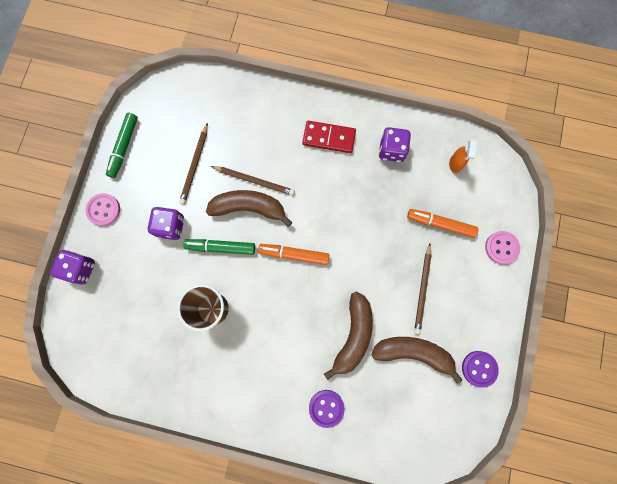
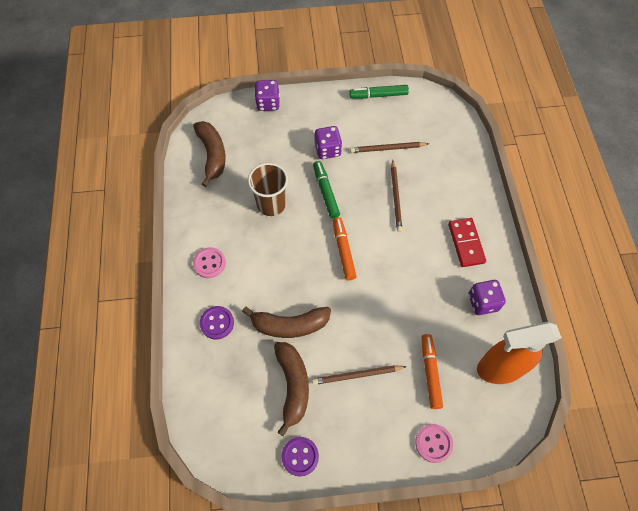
camera: 70 degrees right, 15 degrees down
pink button [86,193,120,226] -> pink button moved to [193,247,226,278]
brown banana [206,190,292,227] -> brown banana moved to [193,121,226,187]
orange spray bottle [449,139,477,173] -> orange spray bottle [477,322,562,384], size x2.29

